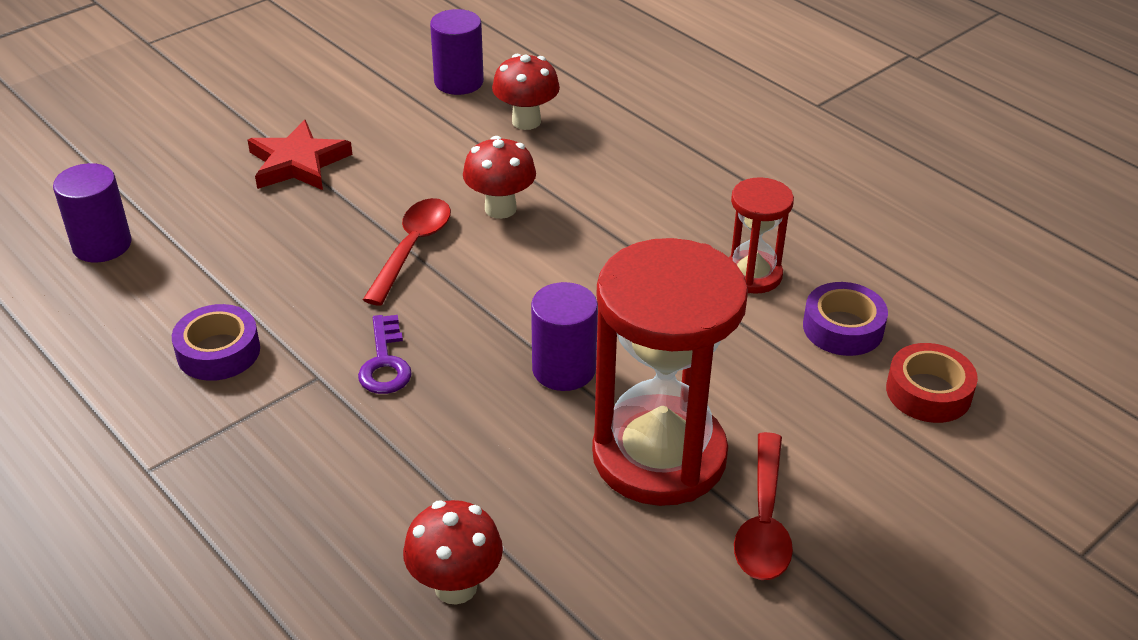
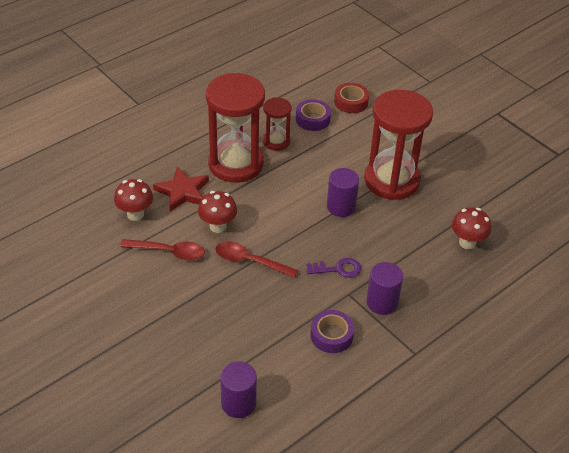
camera: 90 degrees left, 5 degrees up
red star [248,120,352,190] -> red star moved to [153,167,209,211]
purple cylinder [430,9,484,95] -> purple cylinder moved to [366,262,403,315]
red spoon [734,432,793,580] -> red spoon moved to [120,239,205,261]
none -> red hourglass [206,73,265,183]

